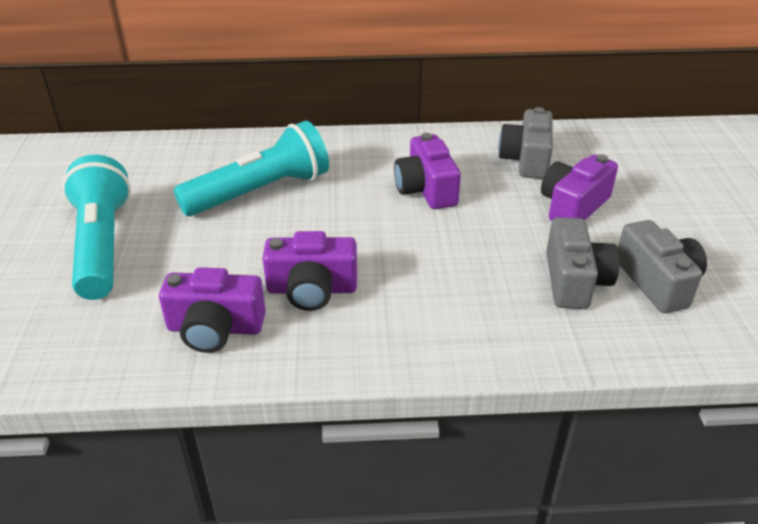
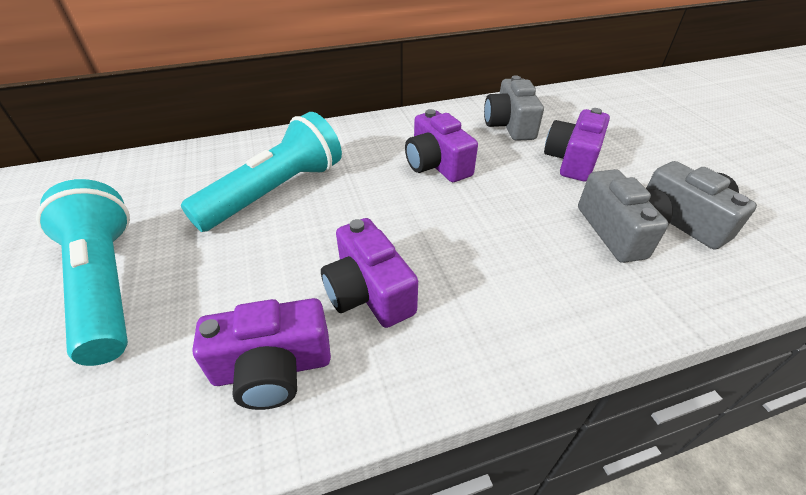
camera: 15 degrees left, 5 degrees up
purple camera [262,231,357,311] -> purple camera turned 75 degrees clockwise [321,218,418,328]

